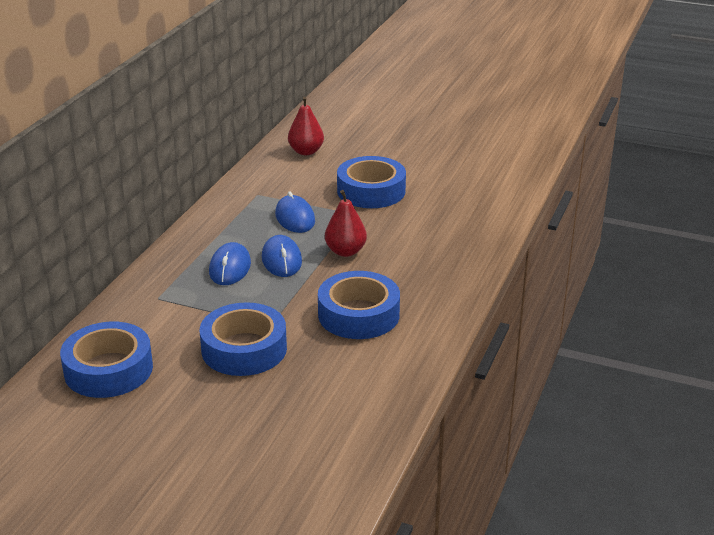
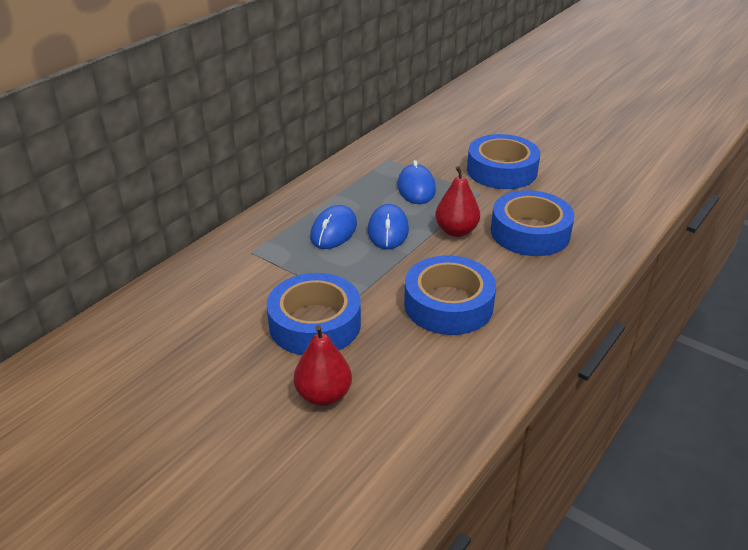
camera: 15 degrees right, 5 degrees up
blue tape [60,322,153,398] -> blue tape moved to [491,190,575,256]
red pear [288,97,324,155] -> red pear moved to [294,325,352,406]

